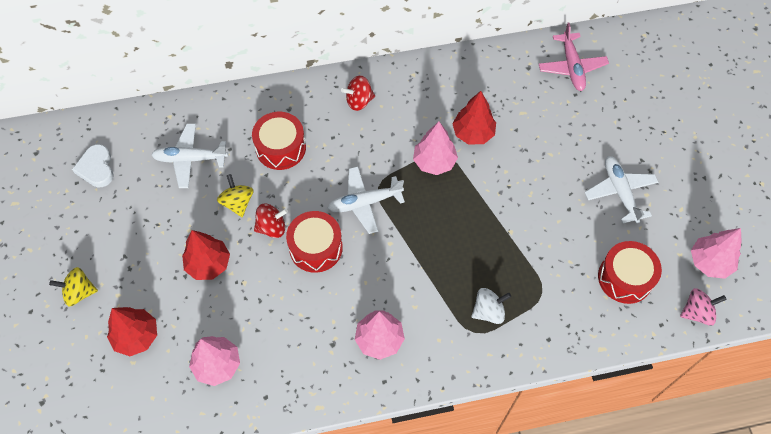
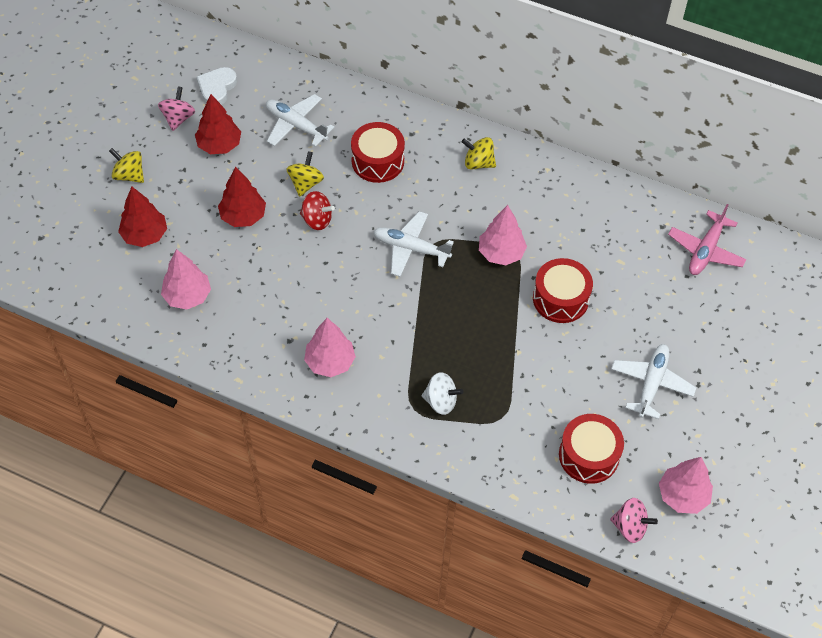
camera: 35 degrees right, 5 degrees down
red drum [286,211,343,273] -> red drum moved to [533,258,593,323]
red spinning top [341,75,375,111] -> yellow spinning top [462,137,496,170]
red tree [452,91,496,145] -> red tree moved to [195,94,241,154]
none -> pink spinning top [158,86,195,131]

